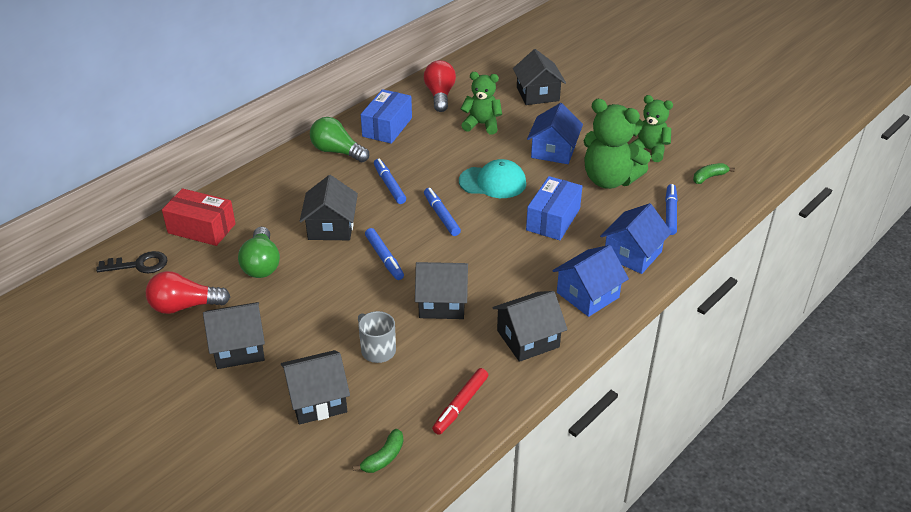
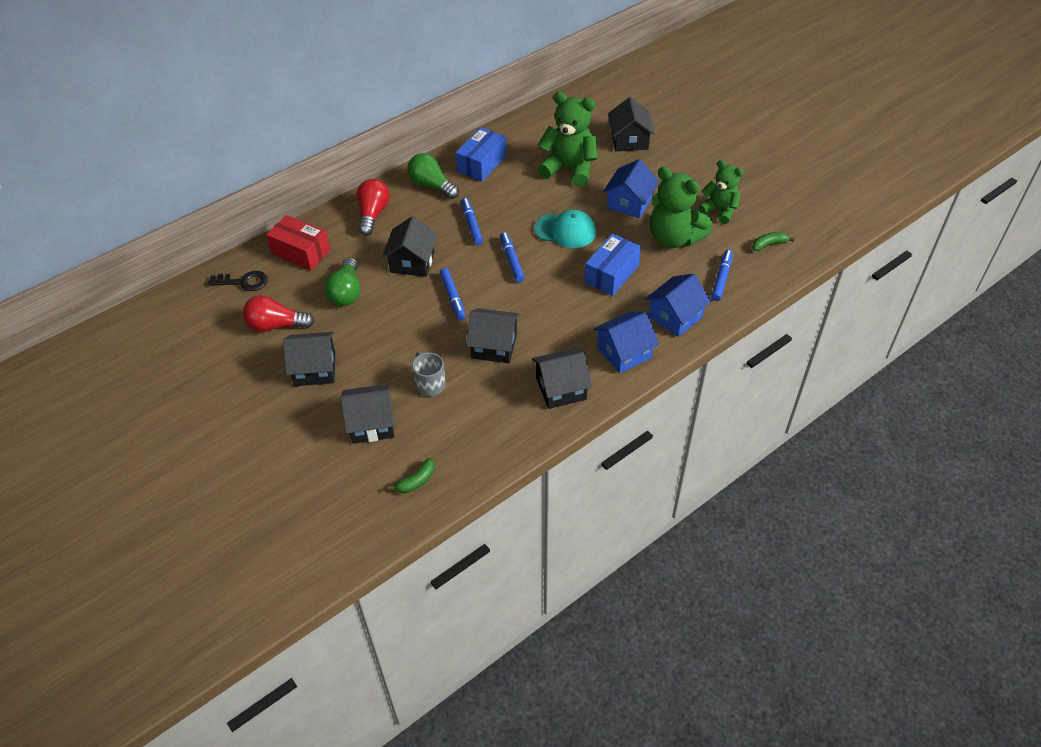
camera: 10 degrees right, 10 degrees up
red light bulb [424,60,456,112] -> red light bulb moved to [356,179,390,236]
red marker [432,368,488,435] -> none
green teddy bear [461,72,502,135] -> green teddy bear [537,92,597,187], size x1.56

